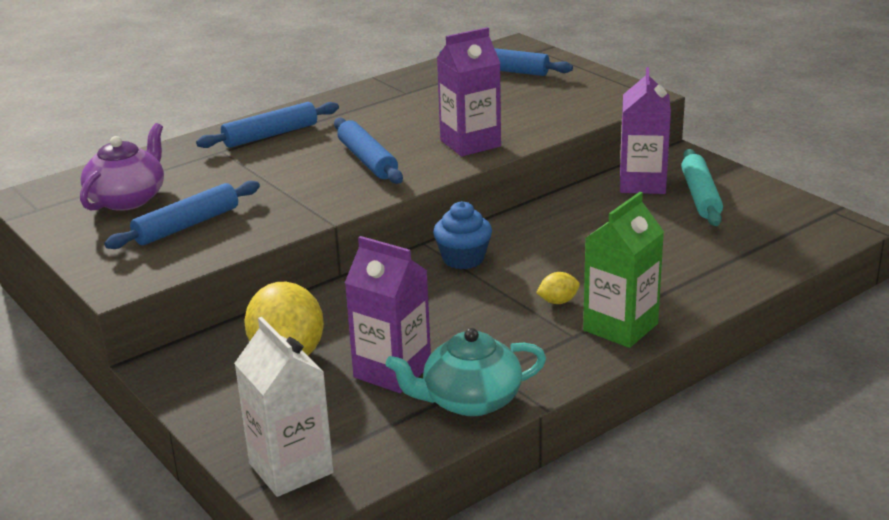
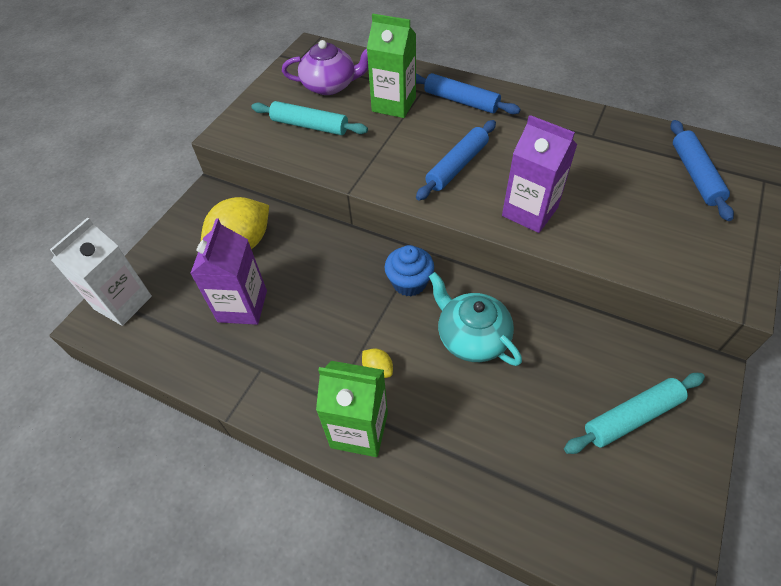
camera: 65 degrees right, 25 degrees up
blue rolling pin [104,181,260,249] -> turquoise rolling pin [251,101,368,135]
turquoise teapot [386,328,546,416] -> turquoise teapot moved to [429,272,522,366]
purple carton [620,67,671,194] -> none
none -> green carton [367,14,416,118]

